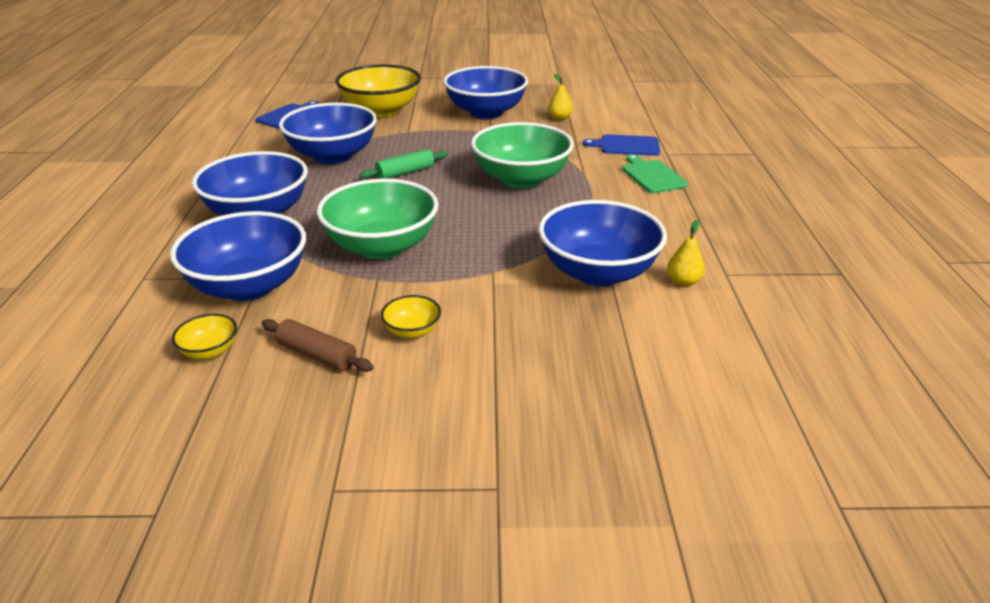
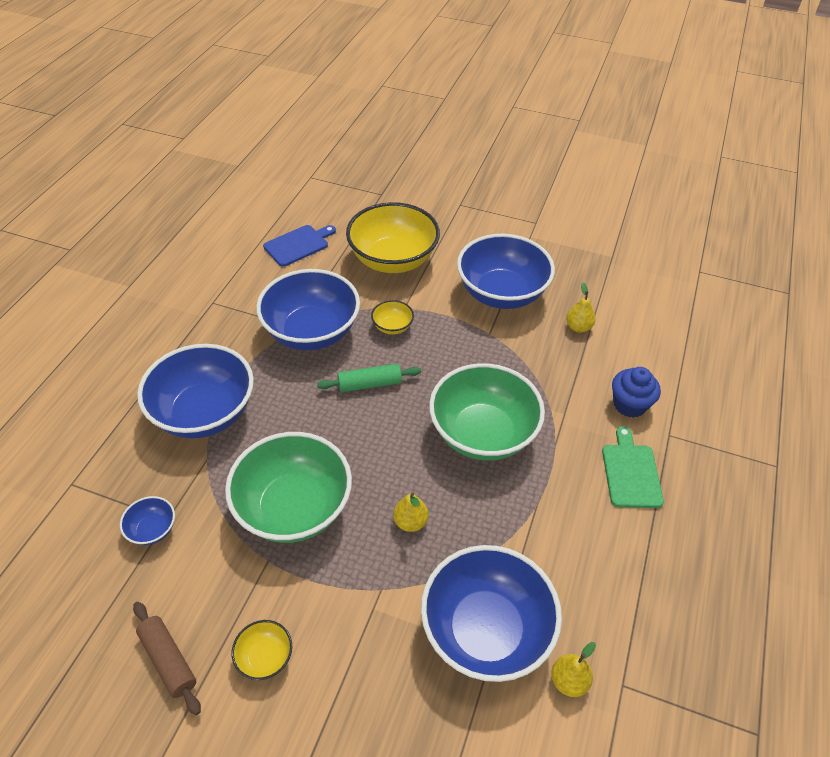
camera: 20 degrees right, 15 degrees up
blue bowl [170,211,306,301] -> blue bowl [120,496,175,545], size x0.43
yellow bowl [172,314,237,359] -> yellow bowl moved to [371,300,414,335]
blue cutting board [583,134,660,156] -> blue cupcake [612,367,661,418]
none -> yellow pear [393,493,428,532]

